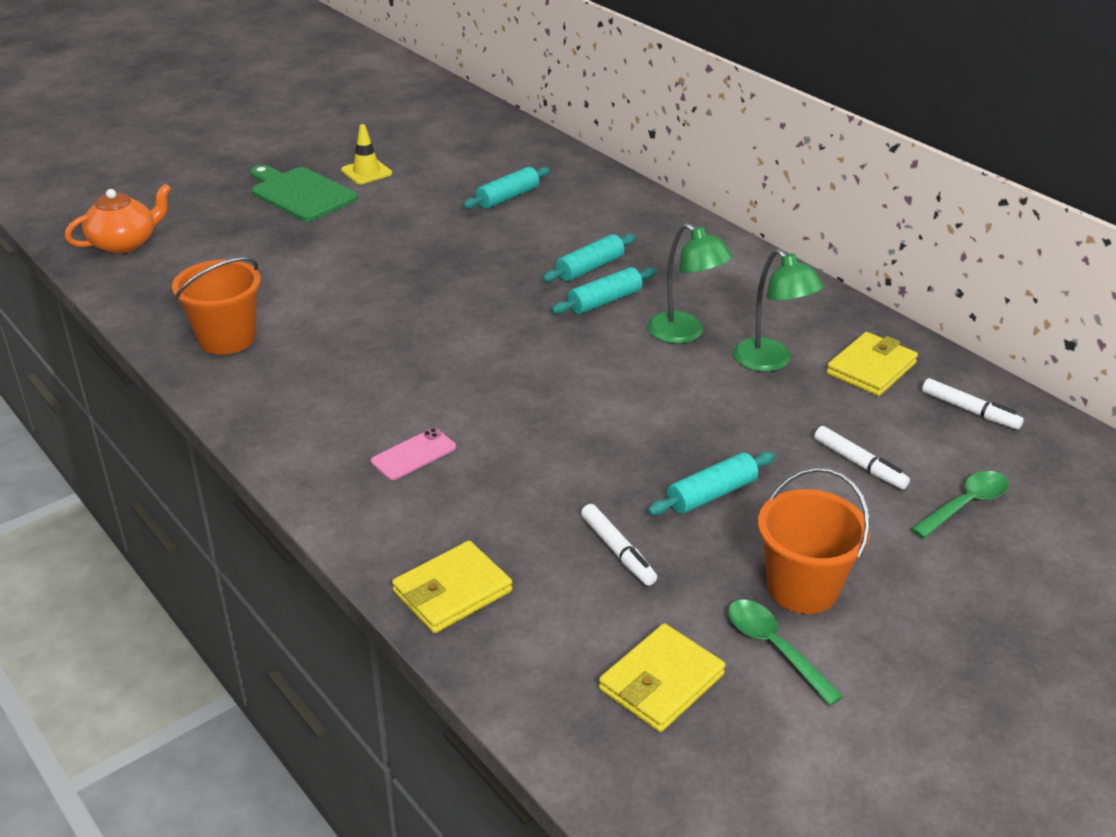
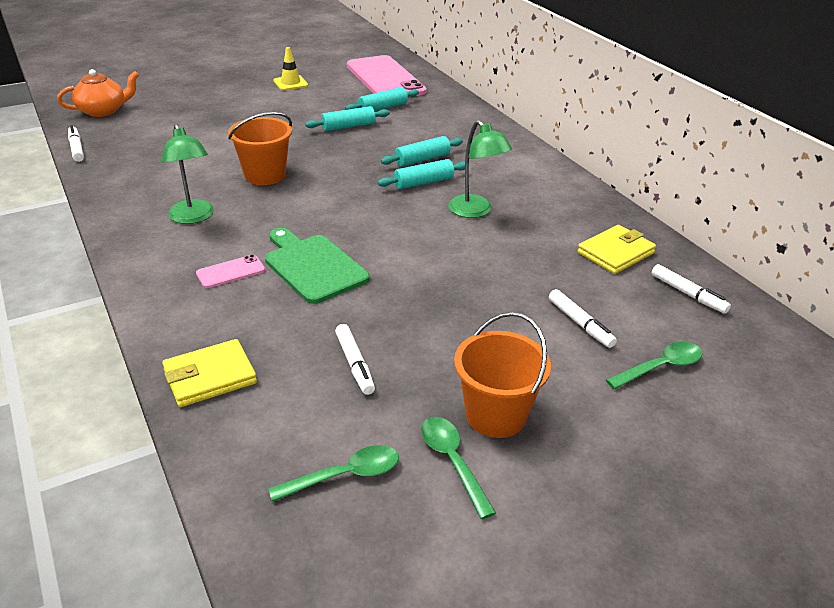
camera: 10 degrees right, 0 degrees up
orange bucket [172,257,261,355] -> orange bucket moved to [228,112,292,185]
green cutting board [250,165,358,222] -> green cutting board moved to [265,228,369,304]
yellow wallet [599,623,726,732] -> green spoon [268,445,399,502]
turquoise rolling pin [647,452,775,515] -> turquoise rolling pin moved to [305,106,390,131]
green lamp [733,249,824,372] -> green lamp moved to [162,124,214,224]
none -> white marker [68,125,84,162]
none -> pink phone [347,55,427,96]

